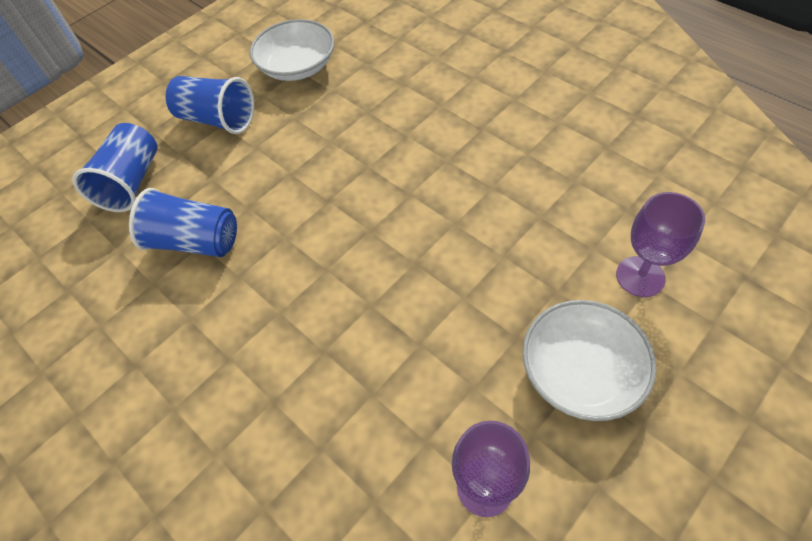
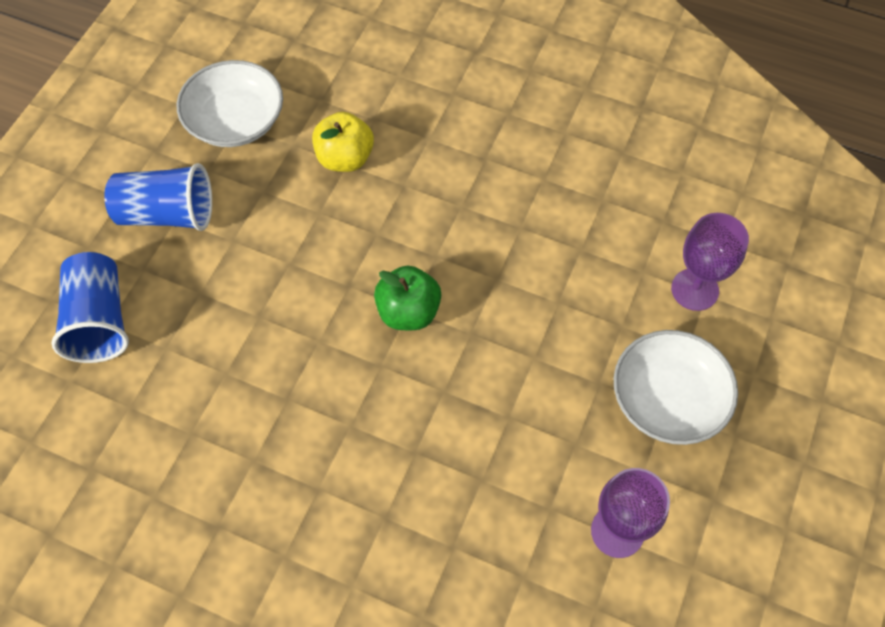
camera: 25 degrees left, 5 degrees up
blue cup [129,188,237,257] -> none
none -> yellow apple [312,112,374,172]
none -> green apple [374,266,441,330]

